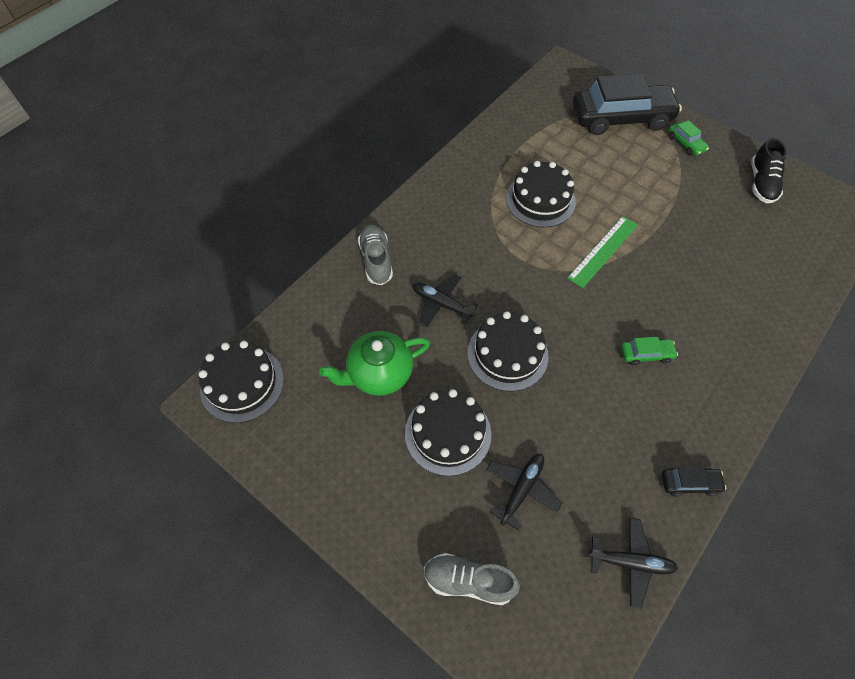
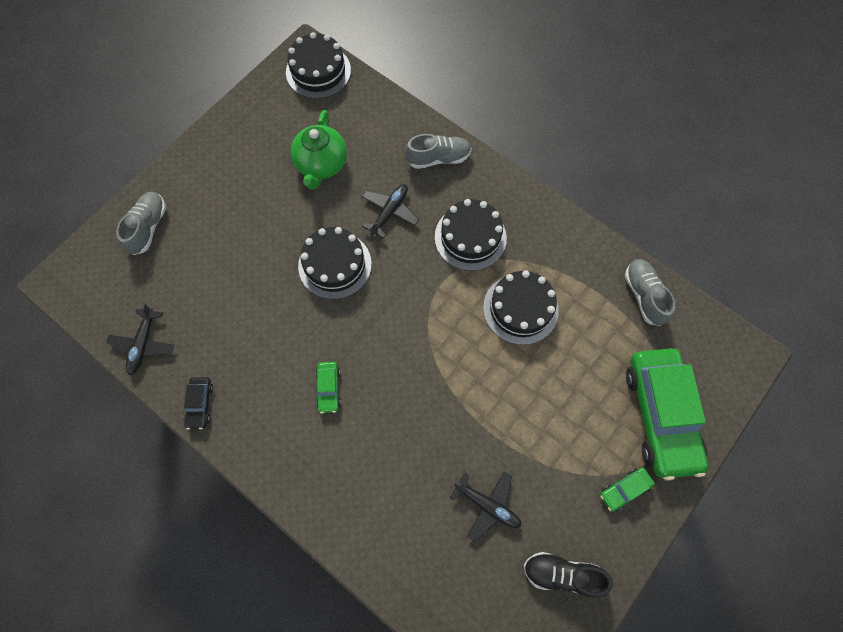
camera: 90 degrees right, 10 degrees up
green teapot [319,331,430,396] -> green teapot turned 150 degrees counterclockwise [290,110,347,190]
black cake [405,389,491,476] -> black cake moved to [435,199,507,271]
black plane [486,454,562,530] -> black plane moved to [450,472,521,542]
green ruler [567,216,638,288] -> none
black car [573,73,682,135] -> green car [626,348,708,481]
none -> grey shoe [625,259,675,326]

